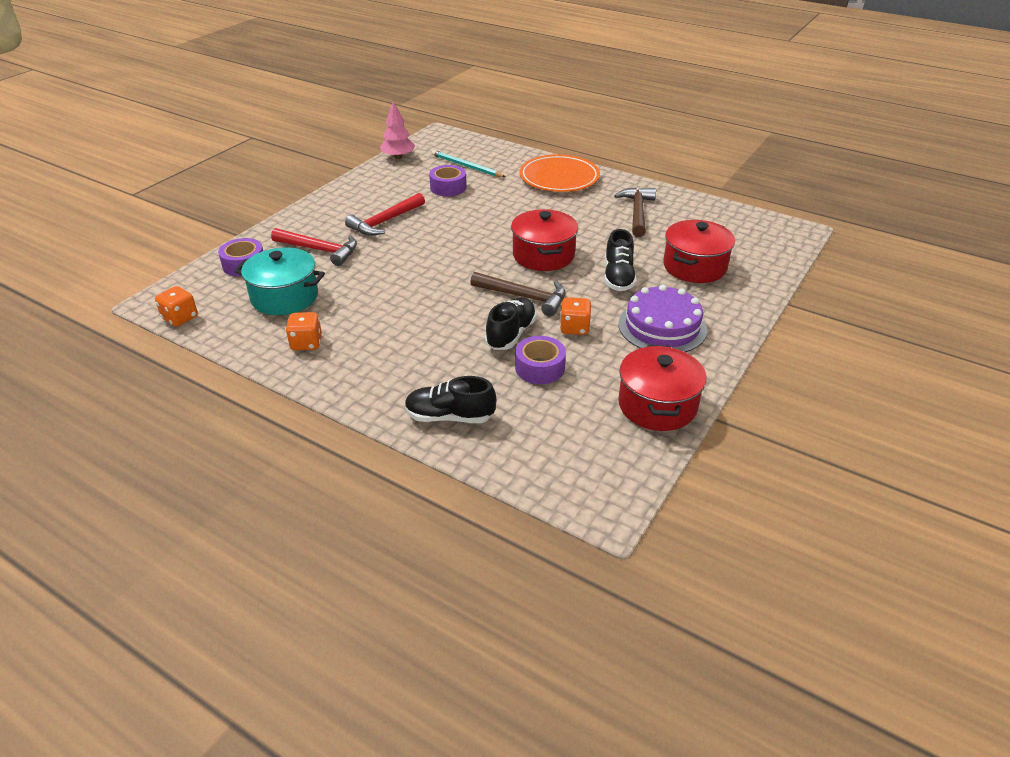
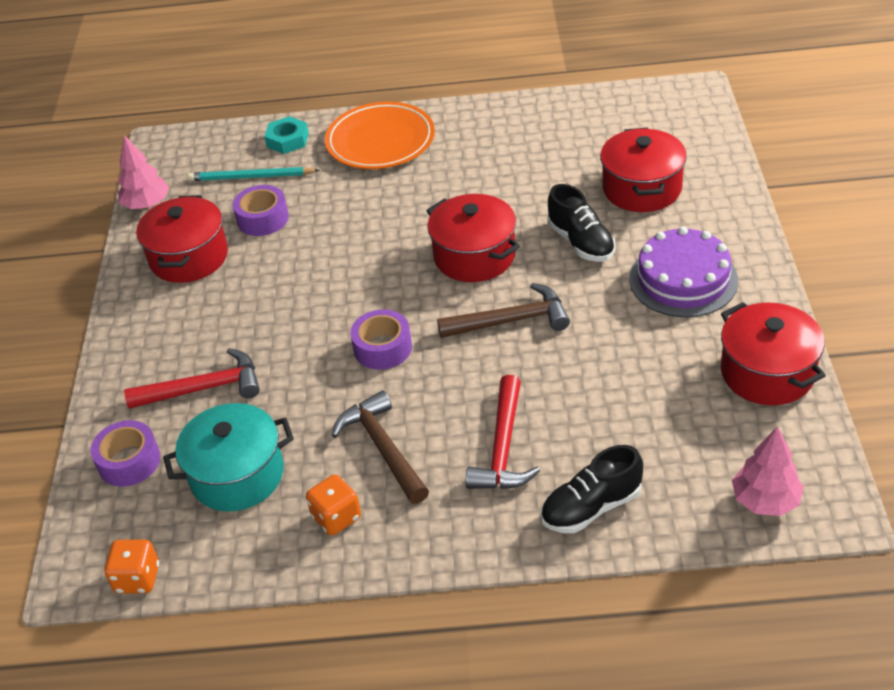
camera: 30 degrees left, 5 degrees up
red hammer [345,193,425,236] -> red hammer moved to [466,375,540,489]
black shoe [485,297,537,350] -> none
purple tape [515,336,566,384] -> purple tape moved to [350,310,412,370]
orange dice [560,297,592,335] -> none
brown hammer [614,187,656,237] -> brown hammer moved to [332,390,429,504]
none -> red pot [136,195,228,283]
none -> turquoise nut [264,116,309,154]
none -> pink tree [732,426,804,516]

